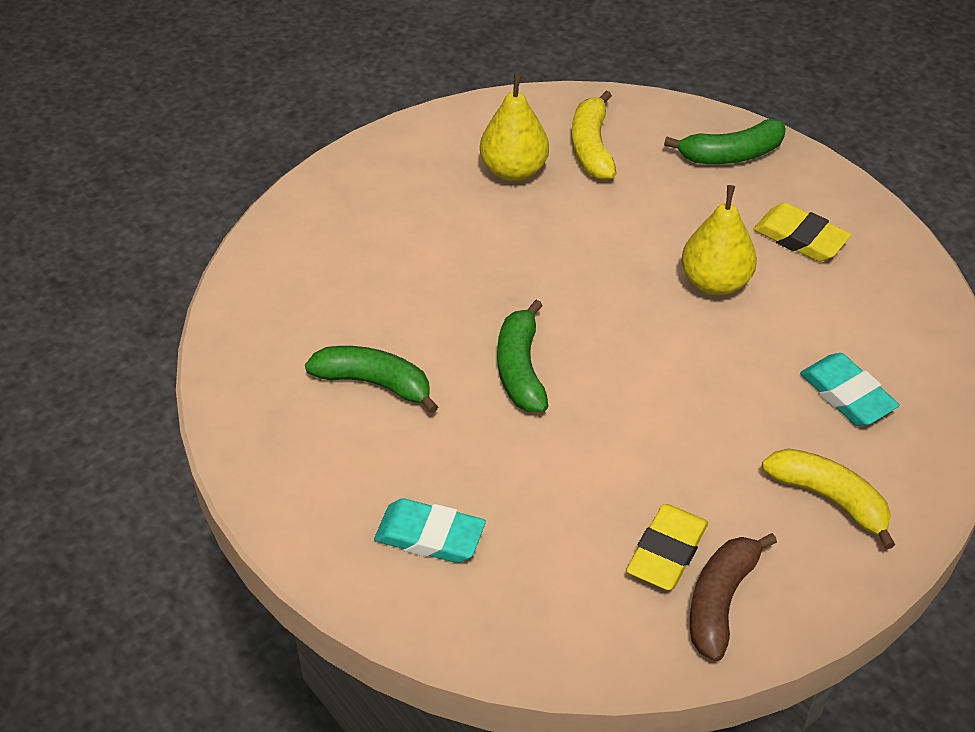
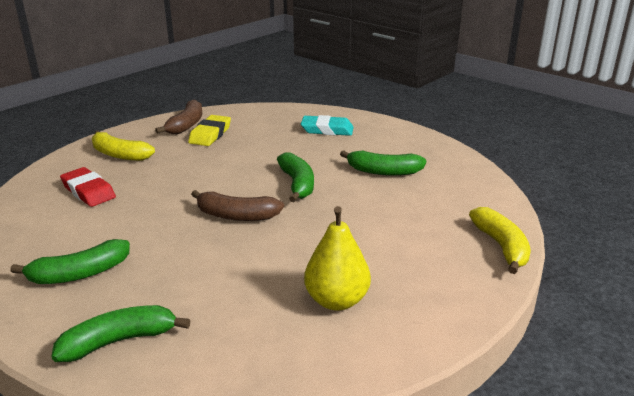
camera: 170 degrees right, 20 degrees down
yellow banana [572,90,616,180] -> yellow banana moved to [469,207,531,274]
yellow pear [681,185,757,295] -> none
yellow eraser [753,203,851,262] -> green banana [10,239,130,284]
turquoise eraser [800,353,900,426] -> red eraser [60,167,116,207]
none -> brown banana [191,190,284,221]

